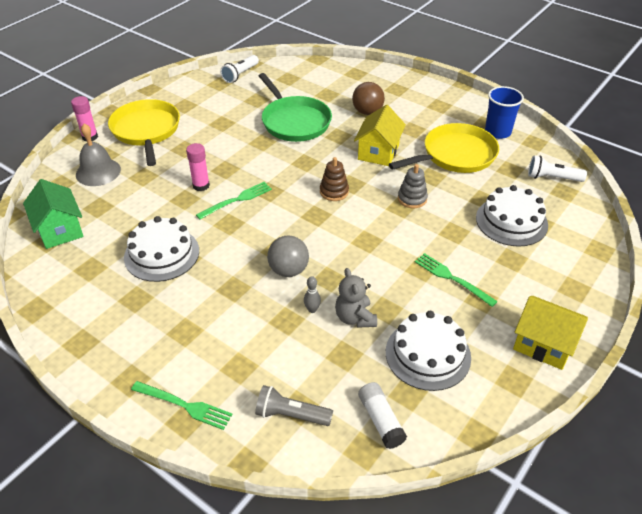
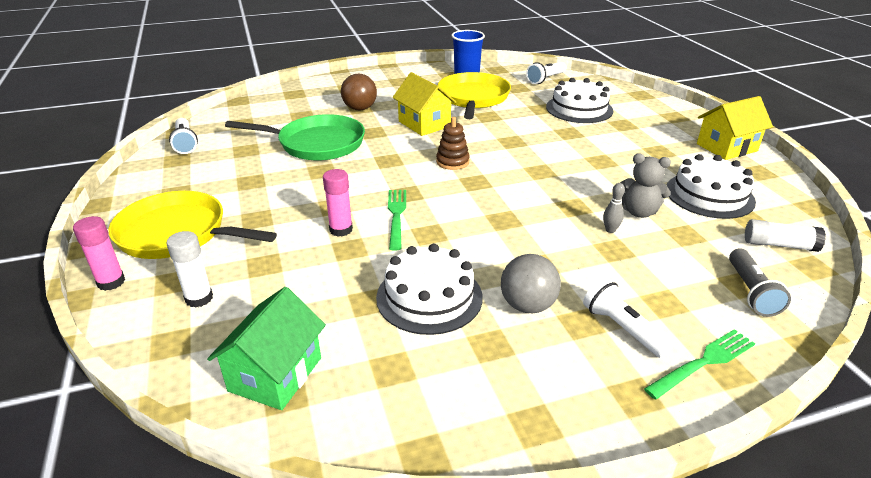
camera: 55 degrees left, 10 degrees down
green house [23,179,84,249] -> green house turned 75 degrees counterclockwise [207,287,326,410]
grey bell [76,124,121,186] -> white glue stick [167,231,213,307]
grey flashlight [255,385,333,426] -> grey flashlight turned 45 degrees counterclockwise [729,248,791,317]
grey ball [267,236,309,277] -> grey ball moved to [501,254,561,313]
grey stacking toy [398,164,428,208] -> none
green fork [415,253,498,307] -> none
none -> white flashlight [583,278,674,358]

